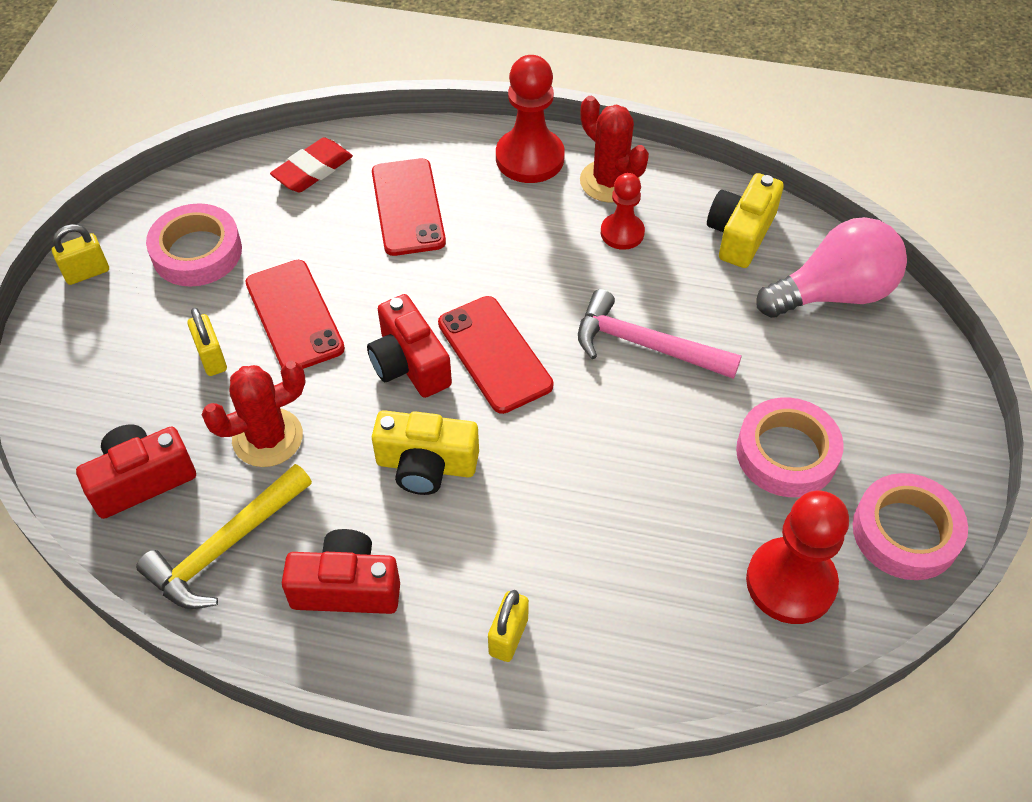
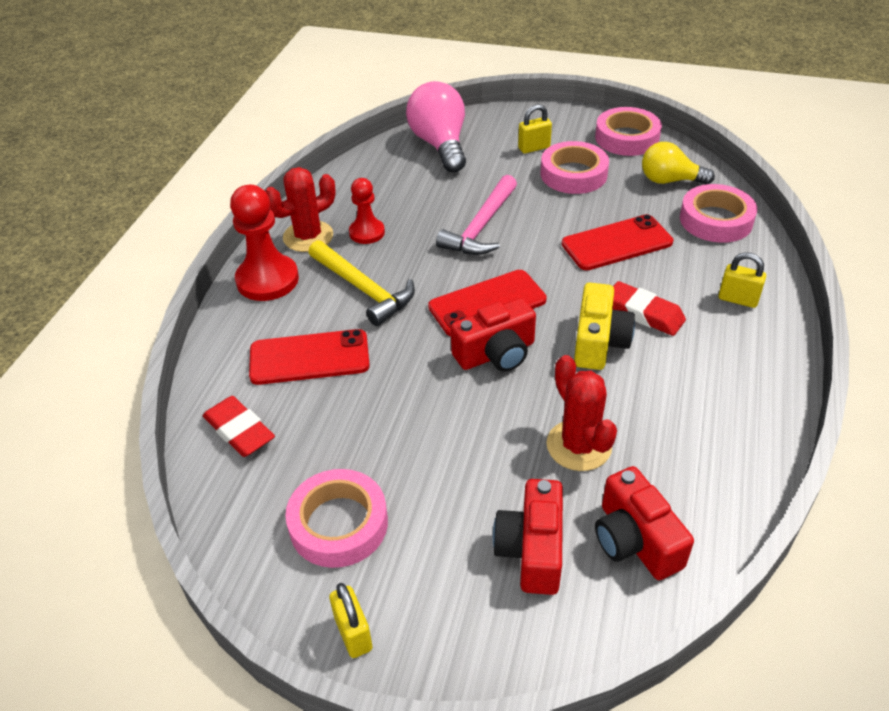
camera: 85 degrees left, 10 degrees down
yellow hammer [136,464,312,609] -> yellow hammer moved to [308,240,415,326]
yellow padlock [188,308,227,376] -> yellow padlock moved to [518,104,552,154]
red phone [245,260,345,369] -> red phone moved to [562,214,673,270]
red camera [282,529,400,614] -> red camera moved to [493,479,563,595]
yellow camera [707,173,784,268] -> none
red pawn [746,491,849,624] -> yellow light bulb [642,142,715,185]
none -> red eraser [612,281,686,336]
none -> pink tape [680,184,757,243]

